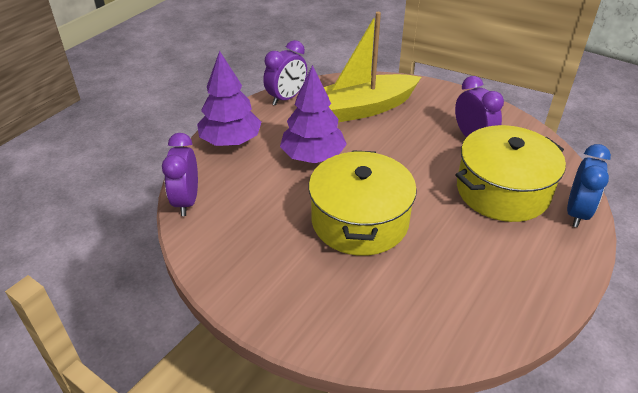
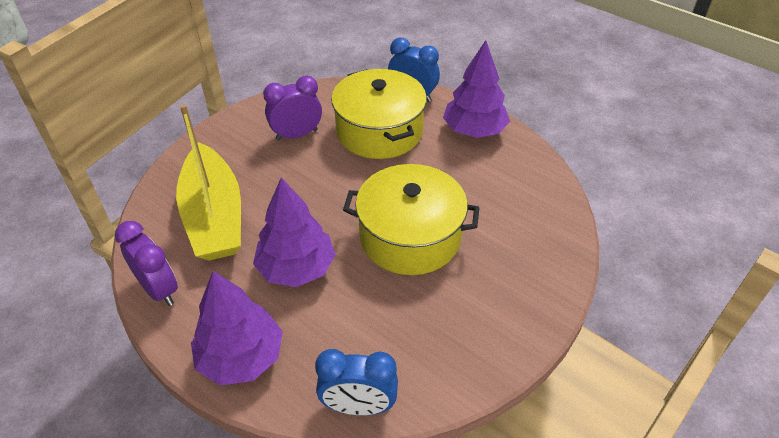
camera: 85 degrees left, 5 degrees up
purple clock [162,133,198,216] -> blue clock [315,349,398,416]
none -> purple tree [443,40,510,138]

